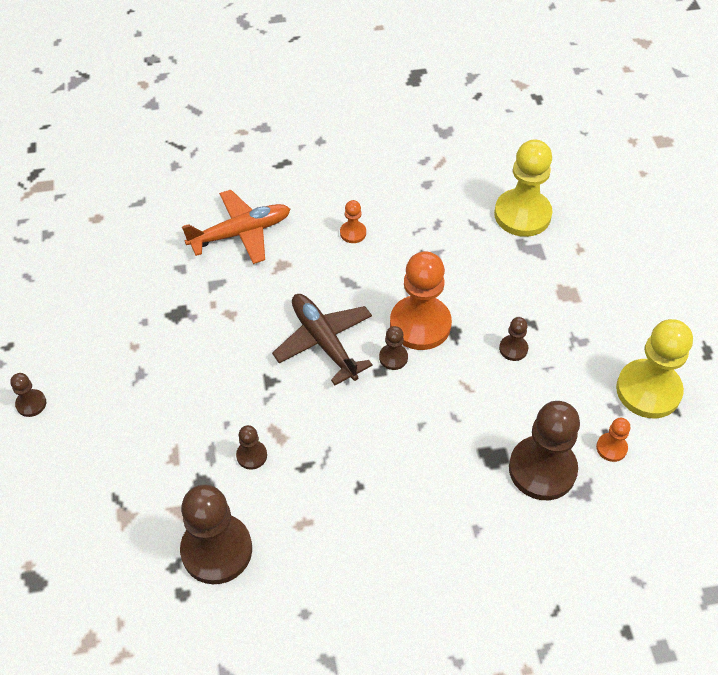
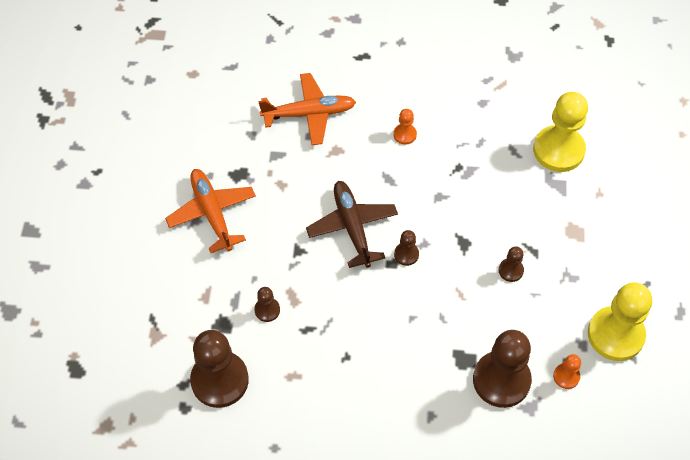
camera: 15 degrees right, 5 degrees up
brown pawn [10,373,46,417] -> none
orange pawn [390,251,452,350] -> none
none -> orange plane [165,169,256,253]

